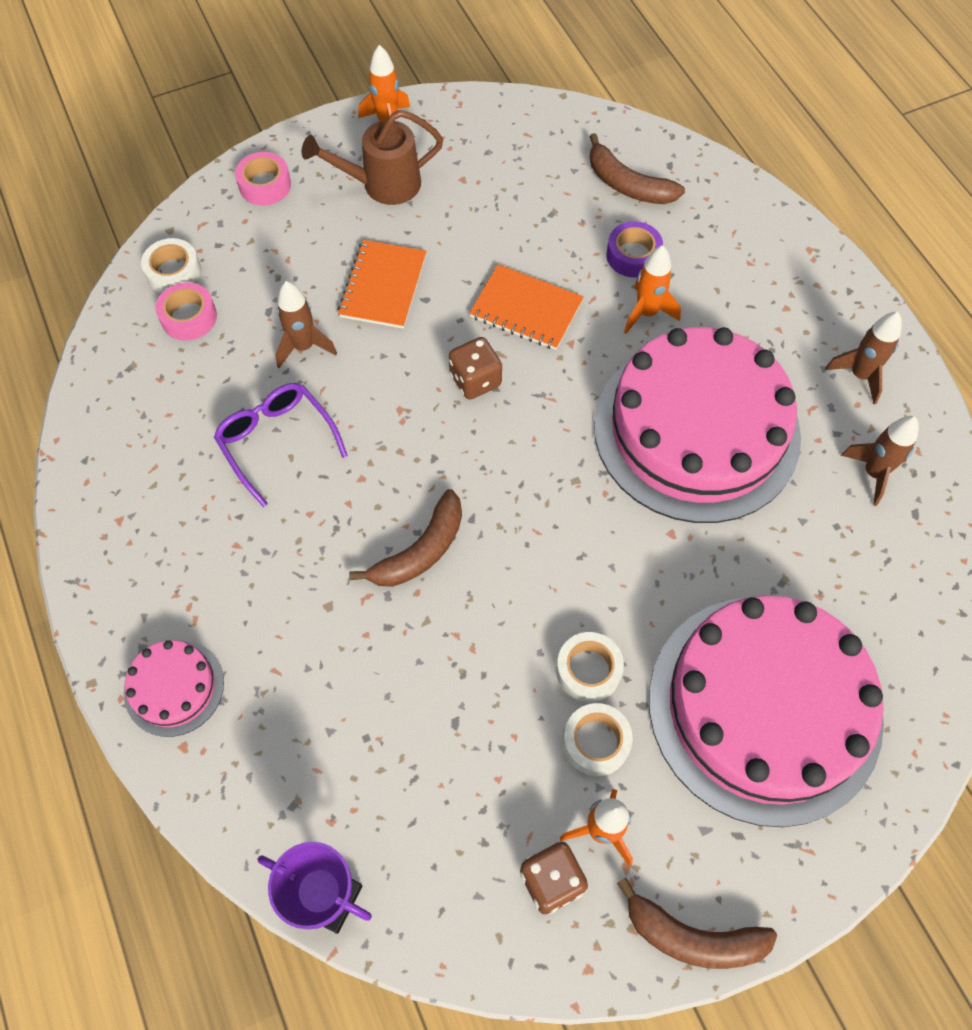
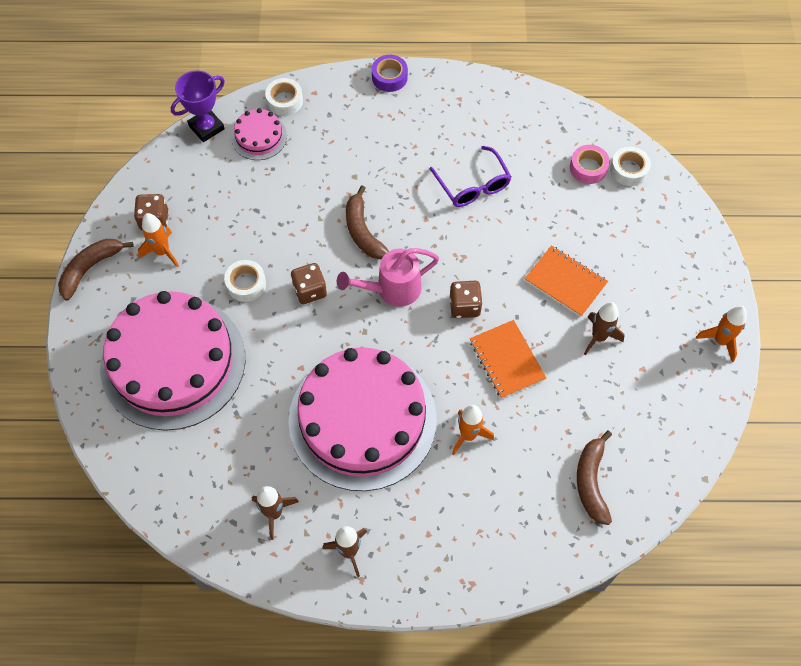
camera: 115 degrees right, 0 degrees up
pink cake [124,640,224,737] -> pink cake moved to [231,108,287,160]
purple glasses [214,383,348,507] -> purple glasses turned 75 degrees clockwise [430,146,511,207]
pink tape [235,152,291,205] -> none
brown rocket [276,281,337,368] -> brown rocket moved to [584,302,625,356]
brown watering can [302,110,443,205] -> none
orange notebook [469,264,584,350] -> orange notebook turned 75 degrees counterclockwise [470,320,546,399]
white tape [563,703,633,776] -> white tape moved to [265,78,303,116]
brown banana [589,133,685,204] -> brown banana turned 60 degrees counterclockwise [577,431,612,525]
purple tape [606,221,663,278] -> purple tape moved to [372,55,408,92]
none -> brown dice [291,263,327,304]
none -> pink watering can [337,248,439,307]

